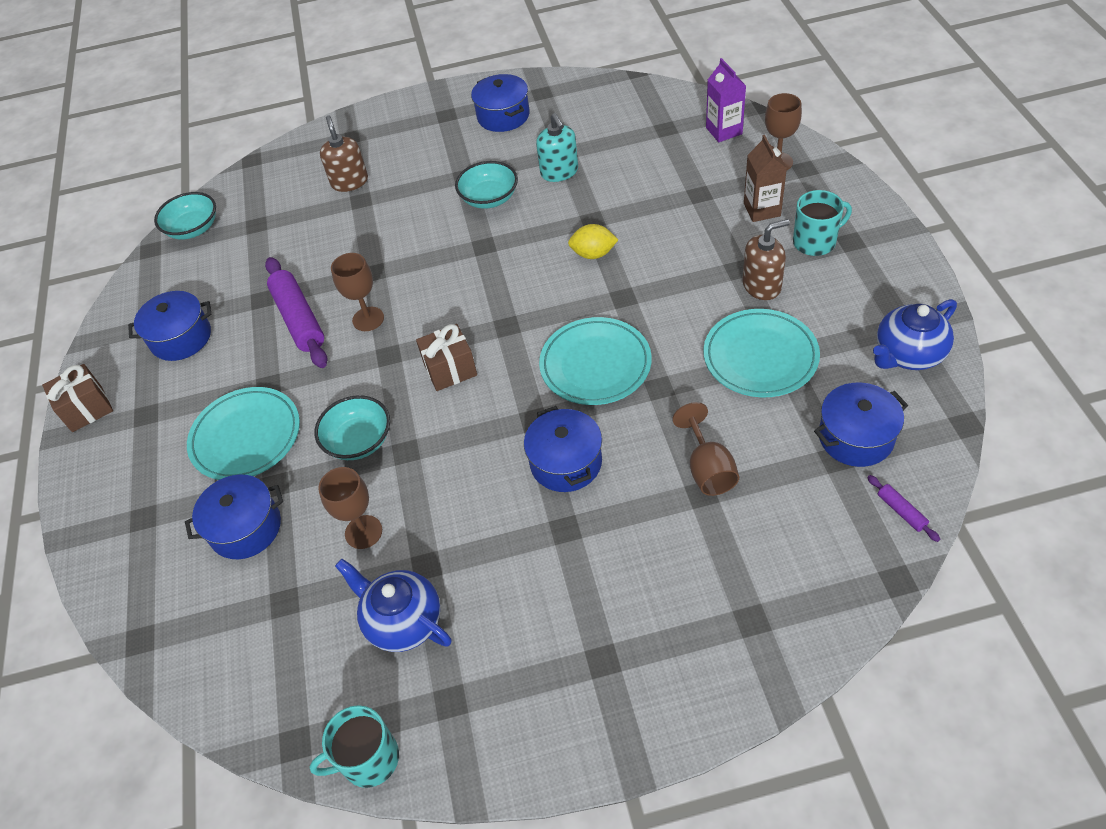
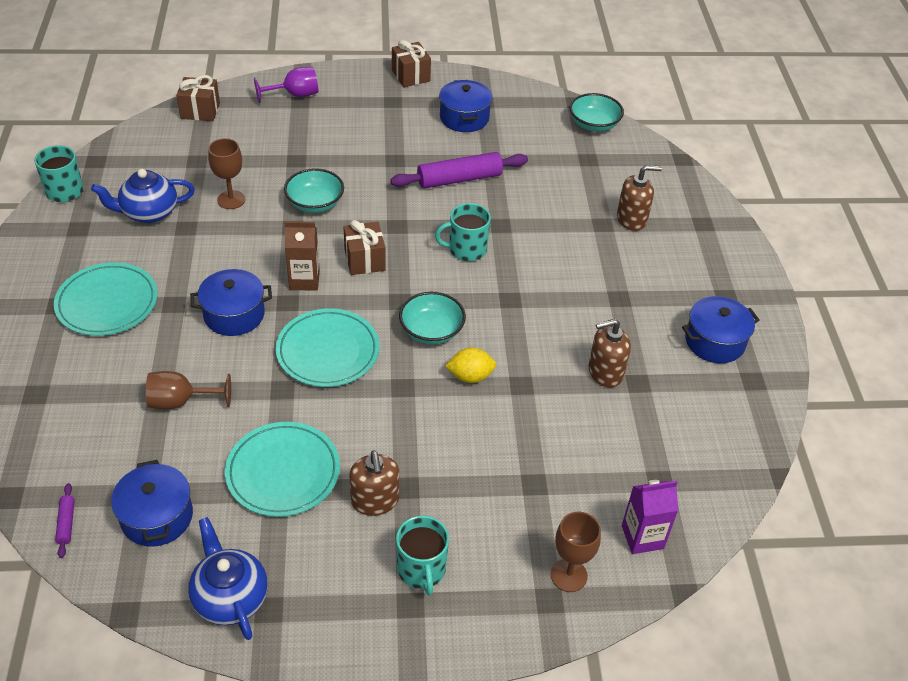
camera: 90 degrees right, 5 degrees down
blue pot [185,475,283,559] -> none
turquoise plate [187,387,300,480] -> turquoise plate moved to [54,262,158,336]
brown goblet [331,253,384,331] -> none
blue teapot [335,559,452,652] -> blue teapot turned 150 degrees counterclockwise [91,169,195,223]
turquoise bowl [455,161,518,209] -> turquoise bowl moved to [399,292,466,344]
turquoise soap dispenser [536,113,578,182] -> brown soap dispenser [588,319,631,387]
yellow lemon [568,224,618,259] -> yellow lemon turned 75 degrees clockwise [445,347,496,383]
brown carton [744,135,787,222] -> brown carton moved to [284,222,320,291]
purple rolling pin [867,475,940,542] -> purple rolling pin turned 75 degrees counterclockwise [55,483,75,558]
none -> brown gift [176,75,220,121]
none -> purple goblet [254,67,318,103]
none -> turquoise mug [435,203,491,261]

